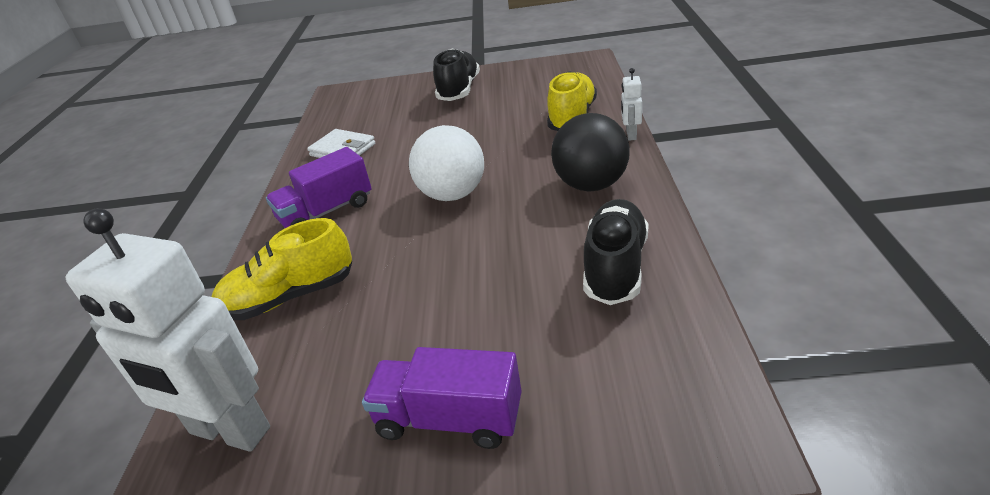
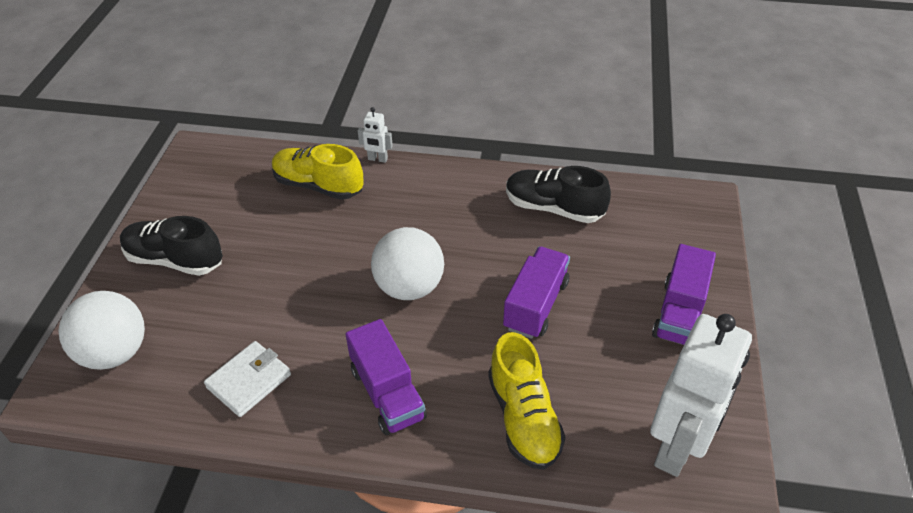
camera: 85 degrees left, 10 degrees up
black ball [551,113,630,191] -> none
none -> white ball [58,291,145,370]
none -> purple truck [503,247,570,339]

